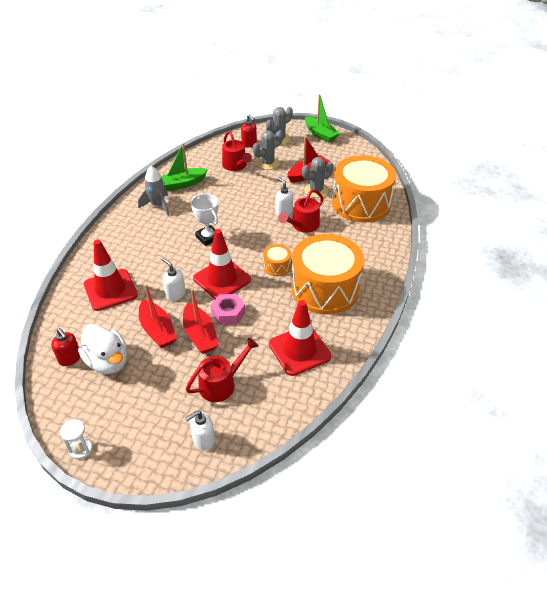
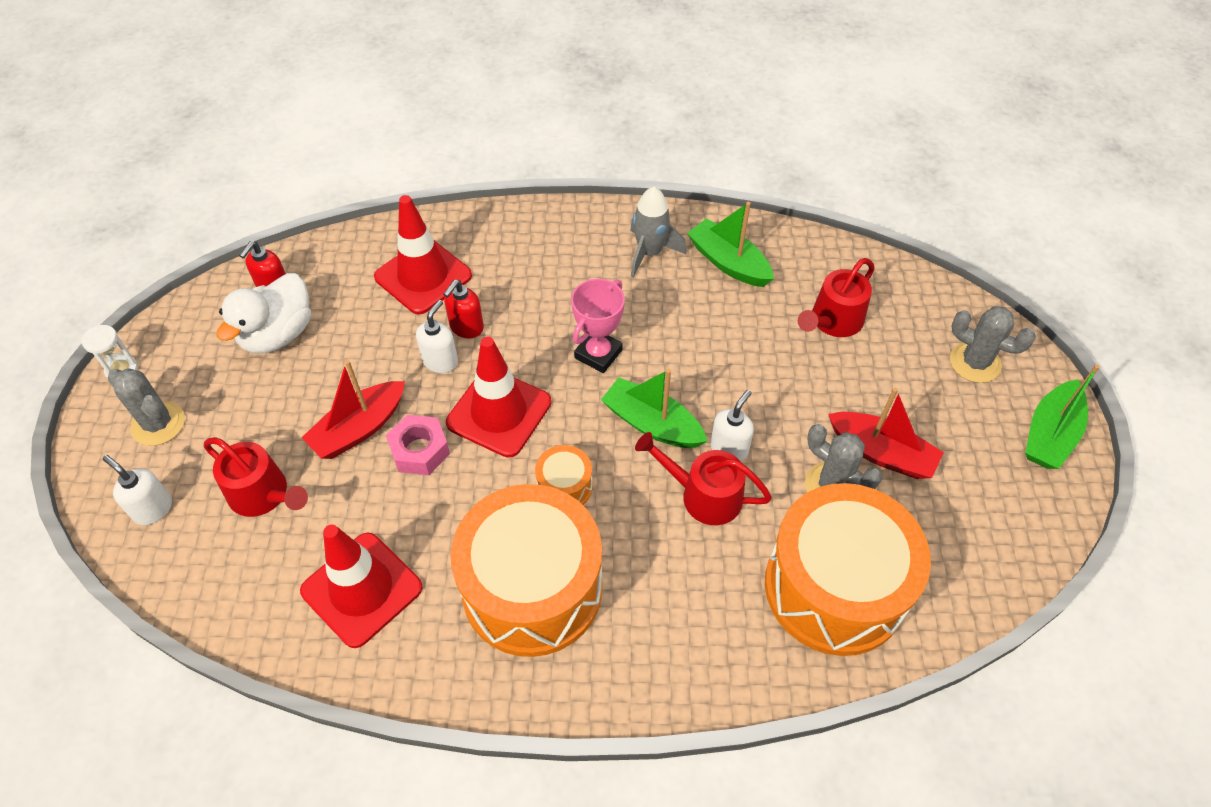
camera: 70 degrees right, 10 degrees up
red boat [139,284,177,348] -> none
white trophy [191,194,218,246] -> pink trophy [571,279,625,373]
red soap dispenser [241,115,257,147] -> red soap dispenser moved to [443,280,484,338]
grey cactus [253,130,283,170] -> grey cactus moved to [108,368,185,446]
none -> green boat [601,369,707,448]

